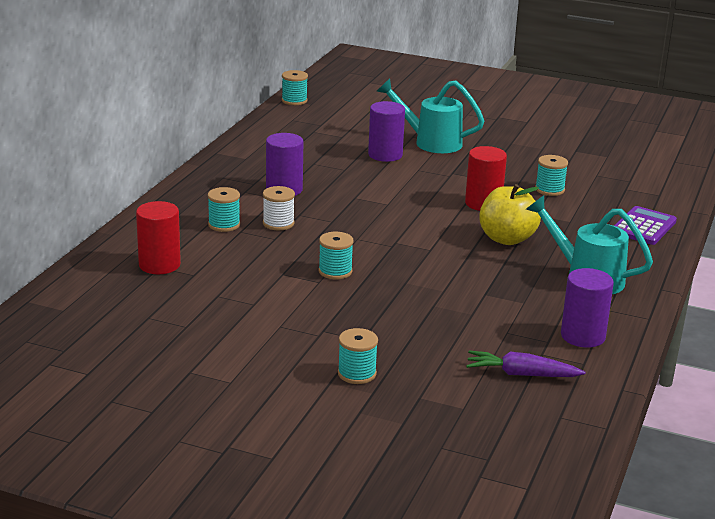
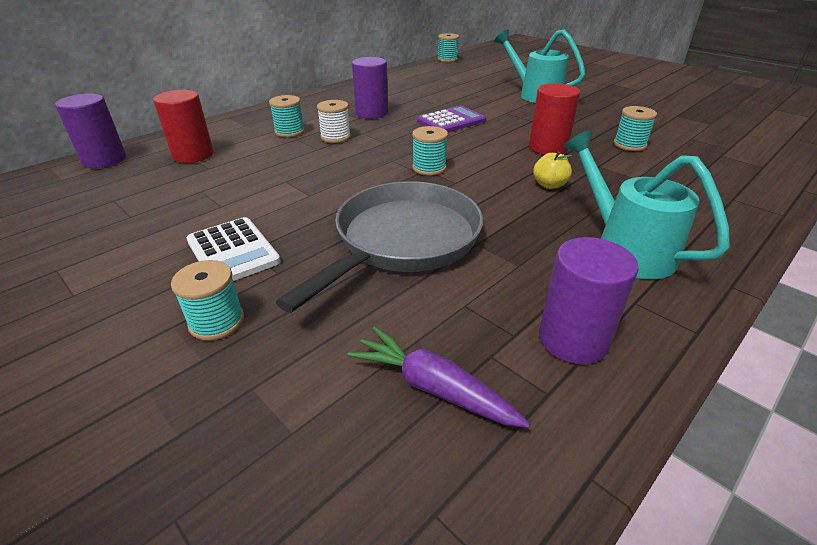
camera: 25 degrees right, 10 degrees up
turquoise spool [318,232,354,279] -> turquoise spool moved to [412,126,448,176]
purple cylinder [368,101,405,162] -> purple cylinder moved to [55,94,126,168]
yellow apple [479,184,541,245] -> yellow apple [533,151,572,189], size x0.53
purple calculator [614,206,677,245] -> purple calculator moved to [417,106,486,132]
none -> white calculator [186,217,281,281]
none -> grey pan [276,181,483,313]

